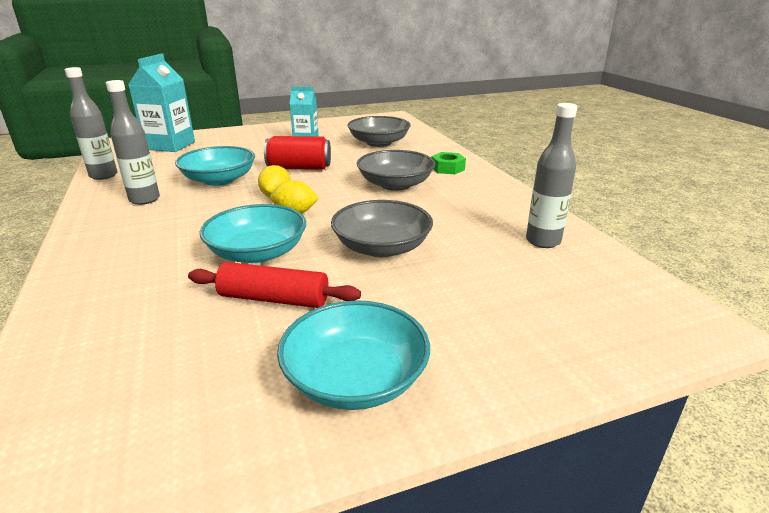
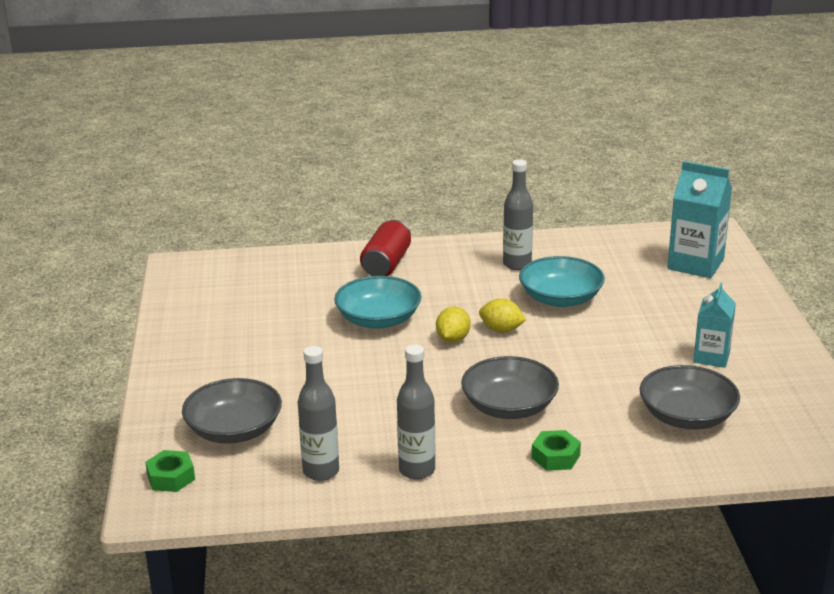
camera: 105 degrees right, 0 degrees up
grey bottle [64,67,118,180] -> grey bottle moved to [397,344,435,479]
red rolling pin [188,262,361,308] -> none
red can [264,136,331,170] -> red can moved to [360,220,411,276]
turquoise bowl [277,300,430,410] -> none
grey bowl [331,200,433,257] -> grey bowl moved to [182,378,282,444]
none -> green nut [145,450,195,492]

